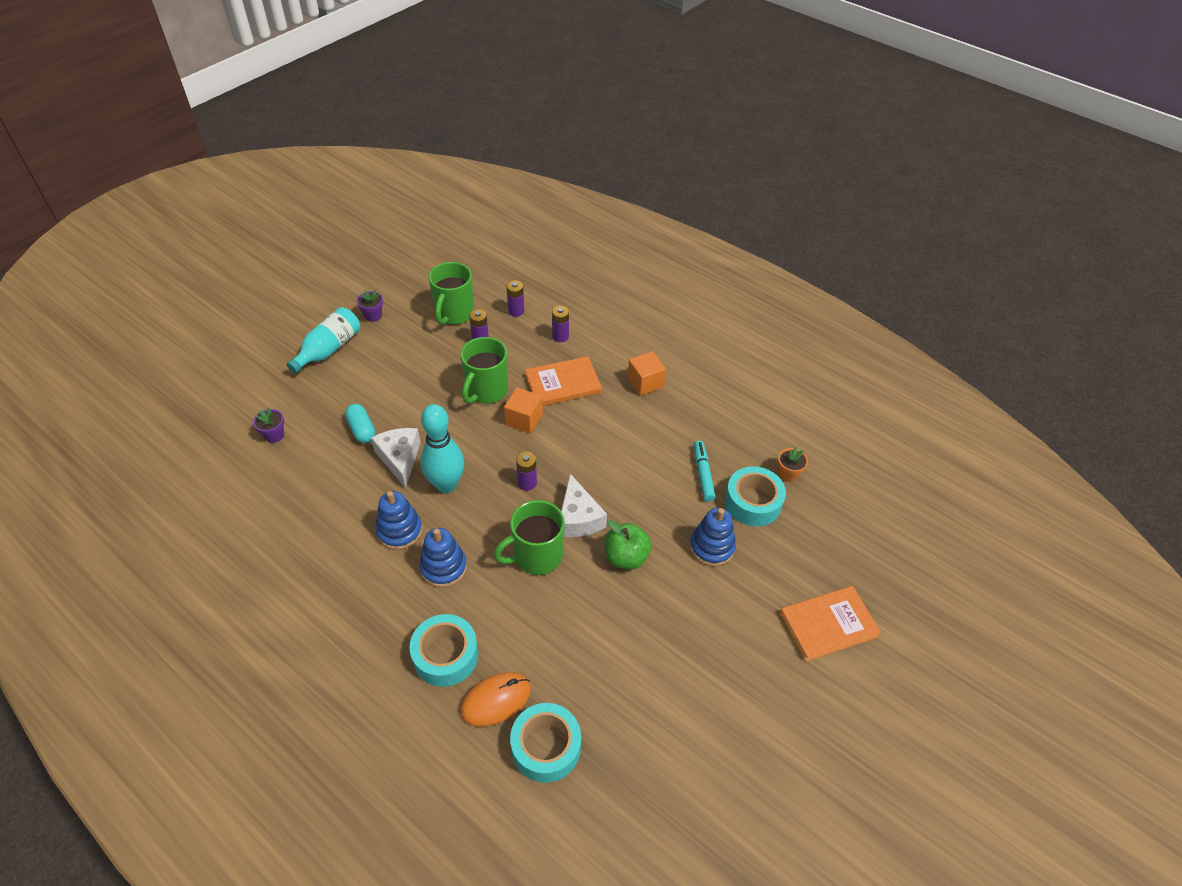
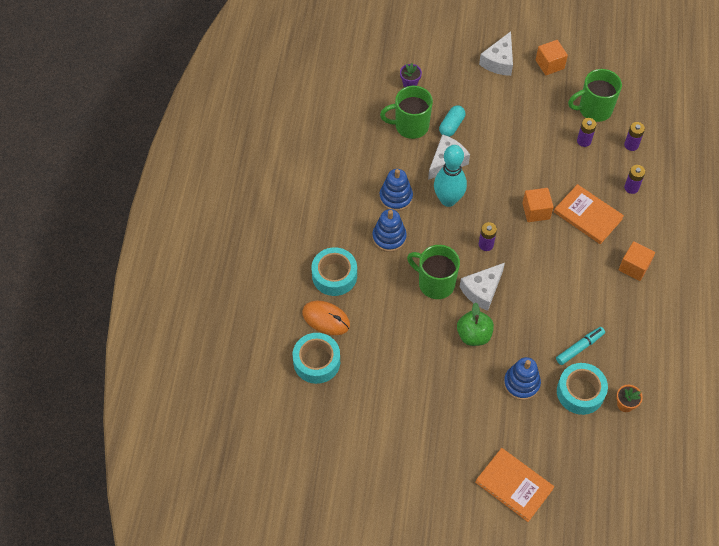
camera: 60 degrees right, 10 degrees up
turquoise bottle [287,307,360,373] -> white cheese [479,31,513,76]
purple flower pot [357,290,383,322] -> orange cube [536,40,568,75]
green mug [460,337,508,404] -> green mug moved to [380,86,433,139]

